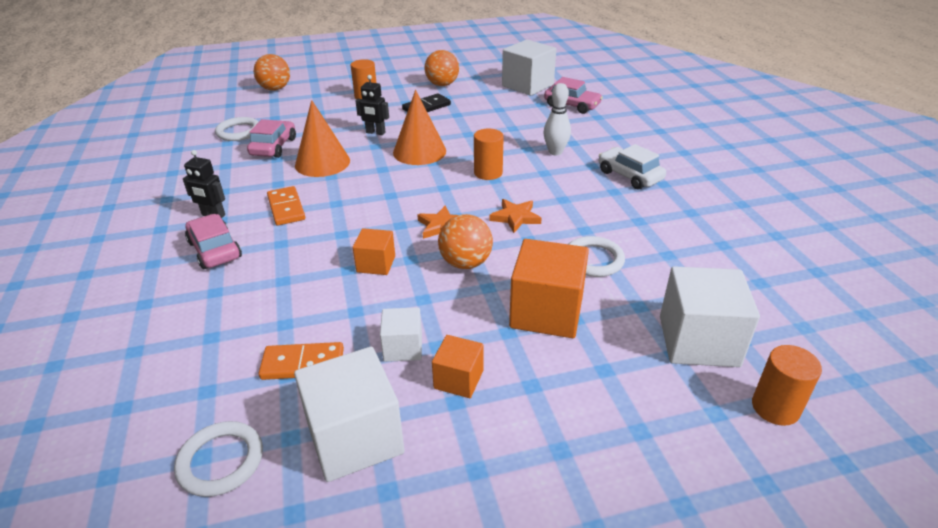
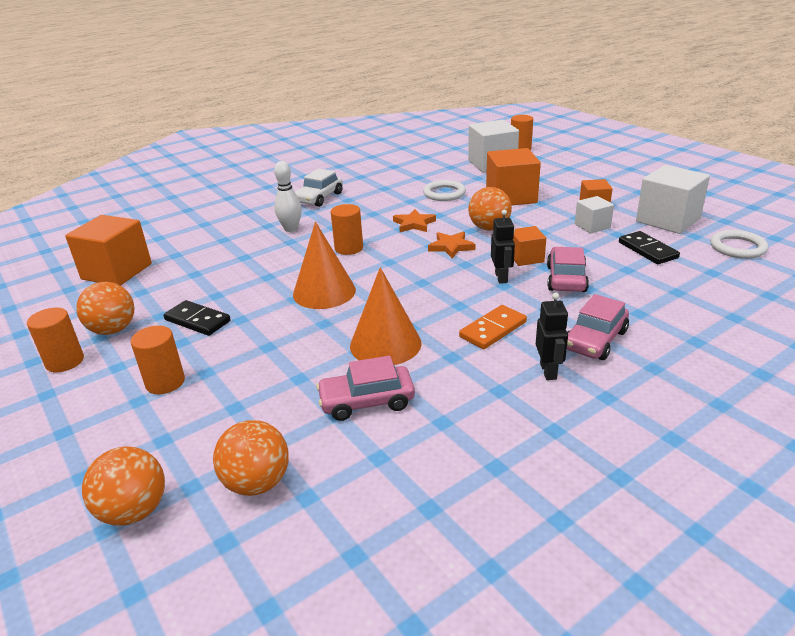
camera: 110 degrees left, 5 degrees down
white ring [215,117,259,141] -> none
orange domino [259,342,344,380] -> black domino [619,231,680,264]
black robot [355,75,389,135] -> black robot moved to [491,210,515,284]
white cube [502,40,556,96] -> orange cube [65,215,152,286]
pink car [544,77,603,114] -> pink car moved to [547,247,589,292]
none -> orange cylinder [27,308,84,372]
none -> orange ball [213,420,288,496]

